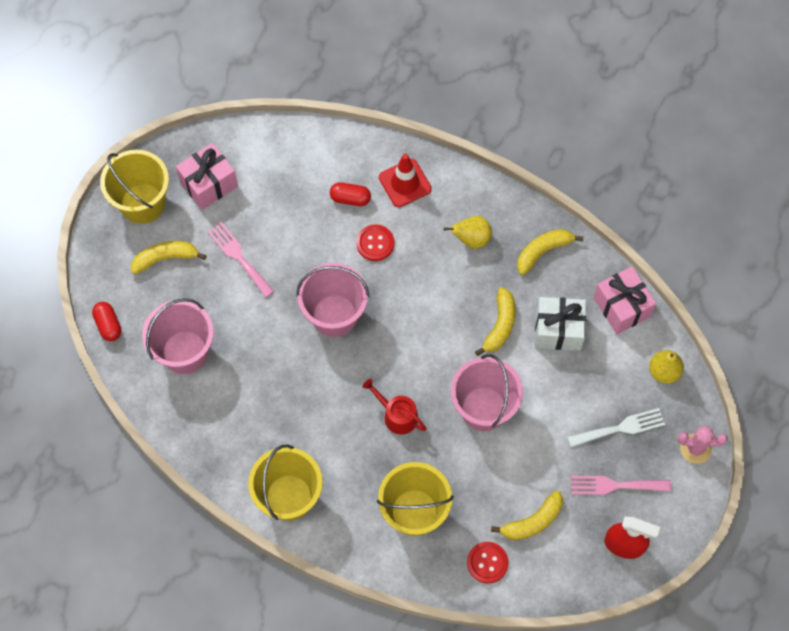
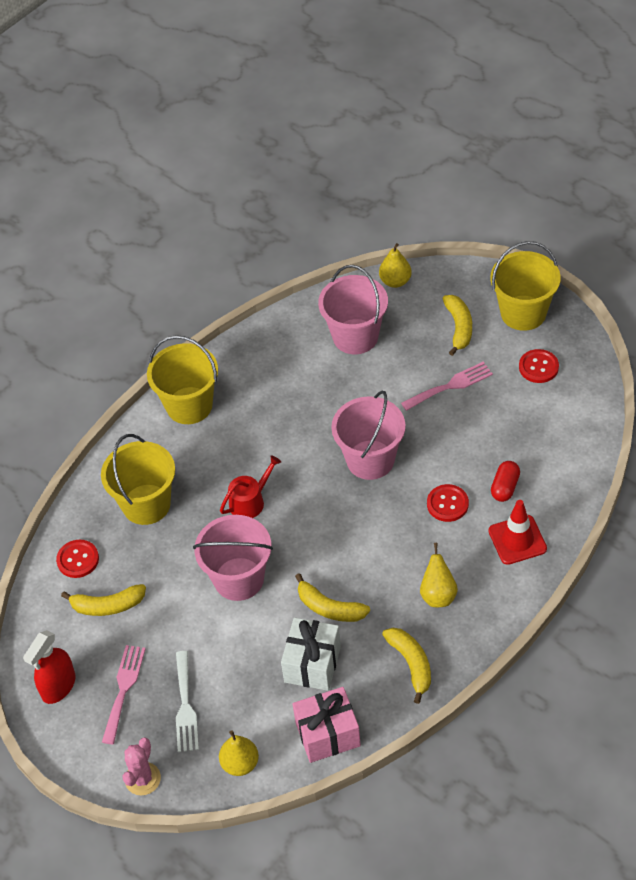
camera: 105 degrees right, 15 degrees down
red capsule [92,302,122,341] -> yellow pear [379,243,412,288]
pink gift [176,143,238,210] -> red button [519,349,559,383]
yellow banana [491,491,563,540] -> yellow banana turned 75 degrees counterclockwise [61,584,146,616]

